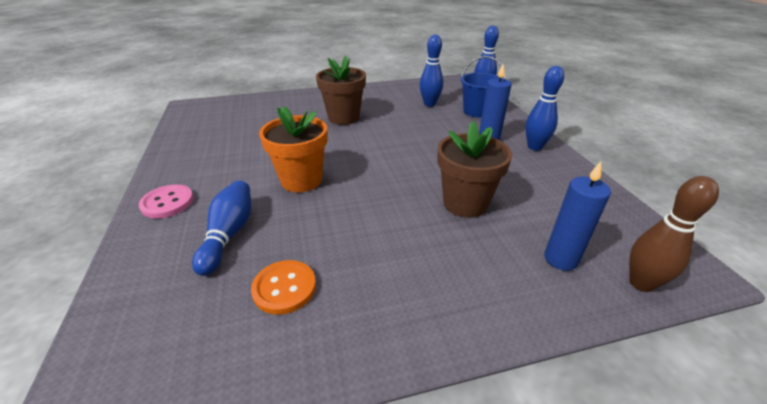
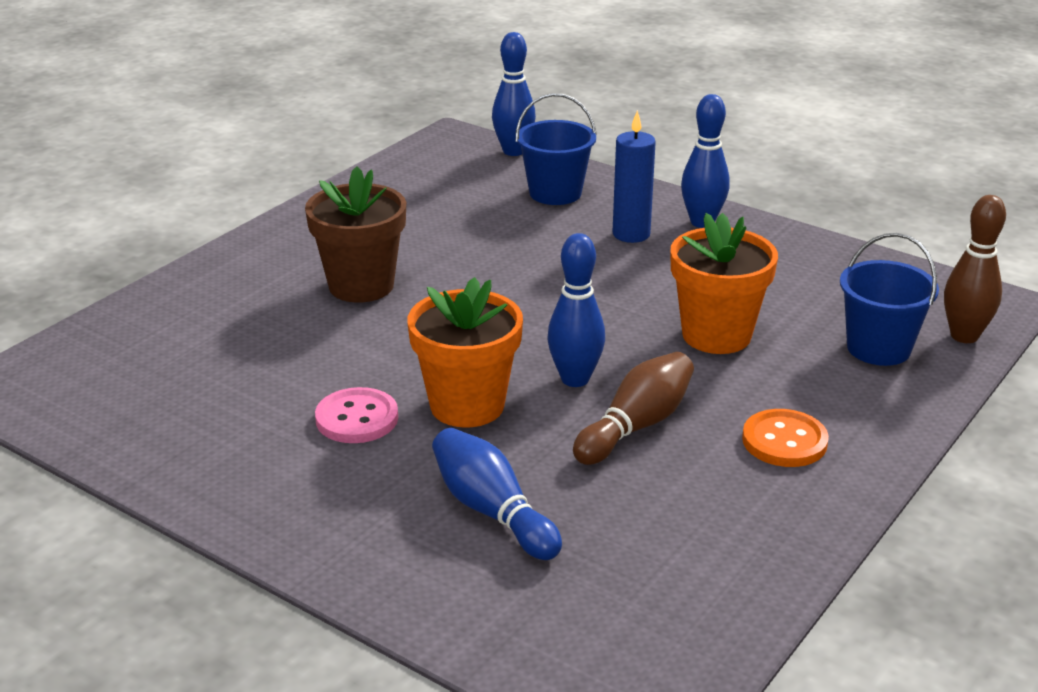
camera: 40 degrees left, 5 degrees down
pink button [139,184,194,219] -> pink button moved to [315,387,398,443]
orange button [251,260,316,315] -> orange button moved to [742,409,829,467]
blue bowling pin [420,35,443,107] -> blue bowling pin moved to [547,233,605,387]
brown flower pot [437,121,512,218] -> orange flower pot [670,213,778,354]
blue candle [544,162,611,271] -> blue bucket [840,233,939,366]
none -> brown bowling pin [573,352,694,465]

